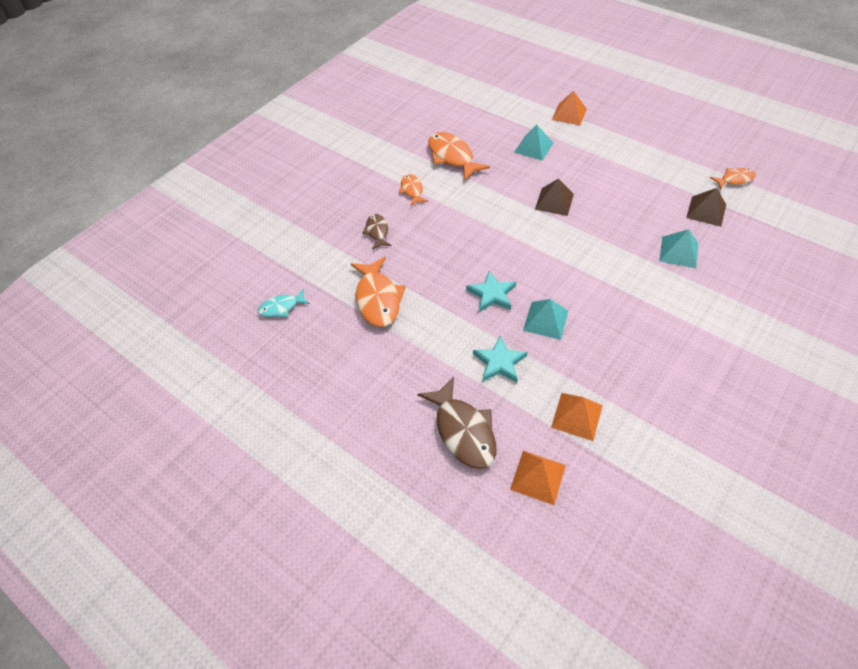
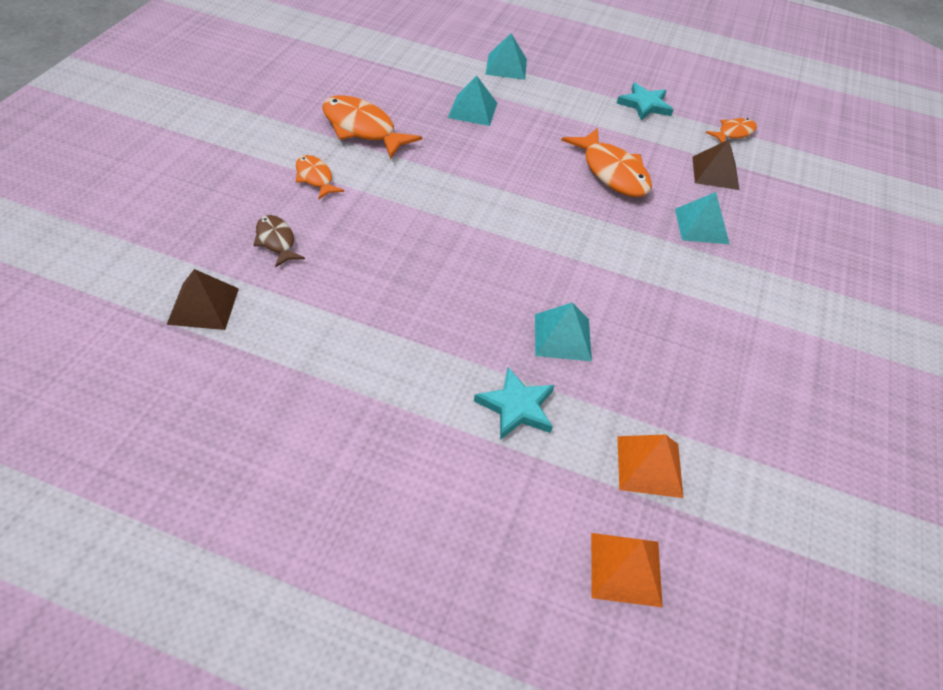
camera: 25 degrees left, 5 degrees down
turquoise fish [258,289,310,317] -> none
orange fish [351,257,406,327] -> orange fish moved to [561,128,652,197]
brown fish [417,377,496,469] -> none
turquoise star [466,271,516,312] -> turquoise star moved to [616,83,674,120]
brown pyramid [535,178,574,216] -> brown pyramid moved to [166,269,239,330]
orange pyramid [552,91,587,125] -> turquoise pyramid [486,33,527,80]

